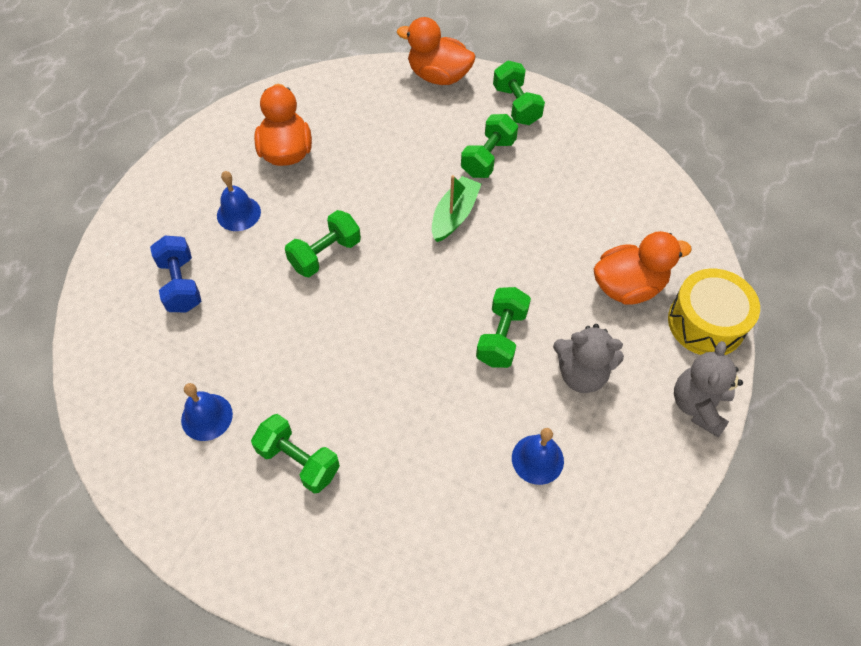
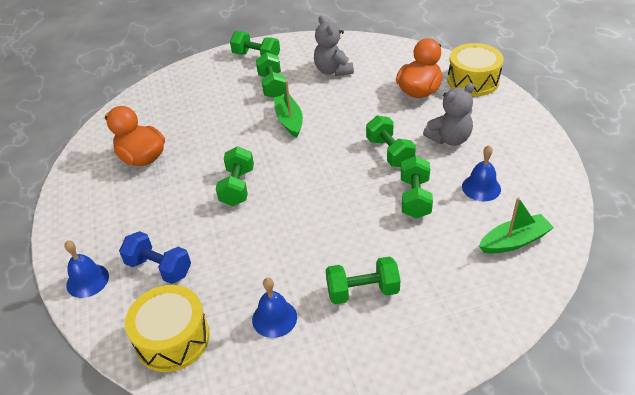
camera: 40 degrees left, 15 degrees down
blue bell [217,171,261,231] -> blue bell moved to [64,240,109,298]
orange duck [397,17,475,85] -> none
grey teddy bear [674,341,743,437] -> grey teddy bear moved to [314,16,354,76]
none -> yellow drum [125,285,210,372]
none -> green dumbbell [401,156,433,219]
none -> green boat [479,197,554,254]

